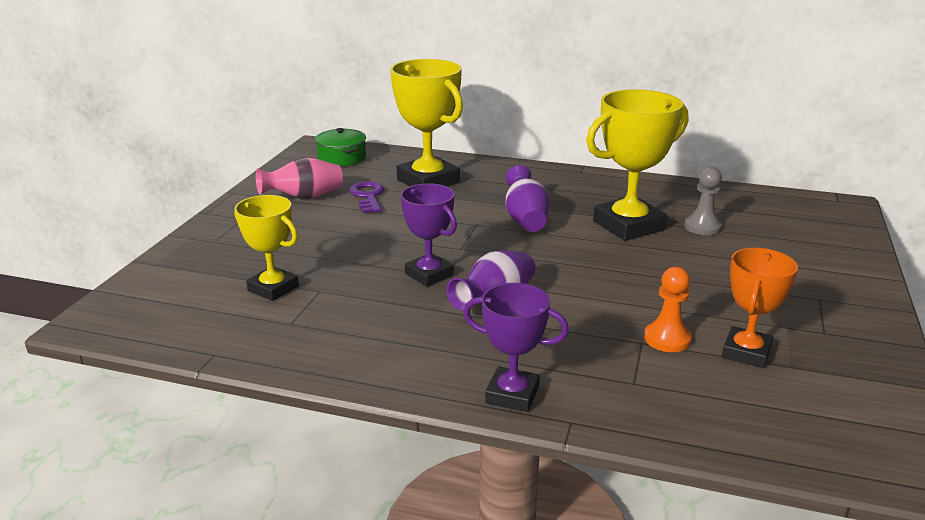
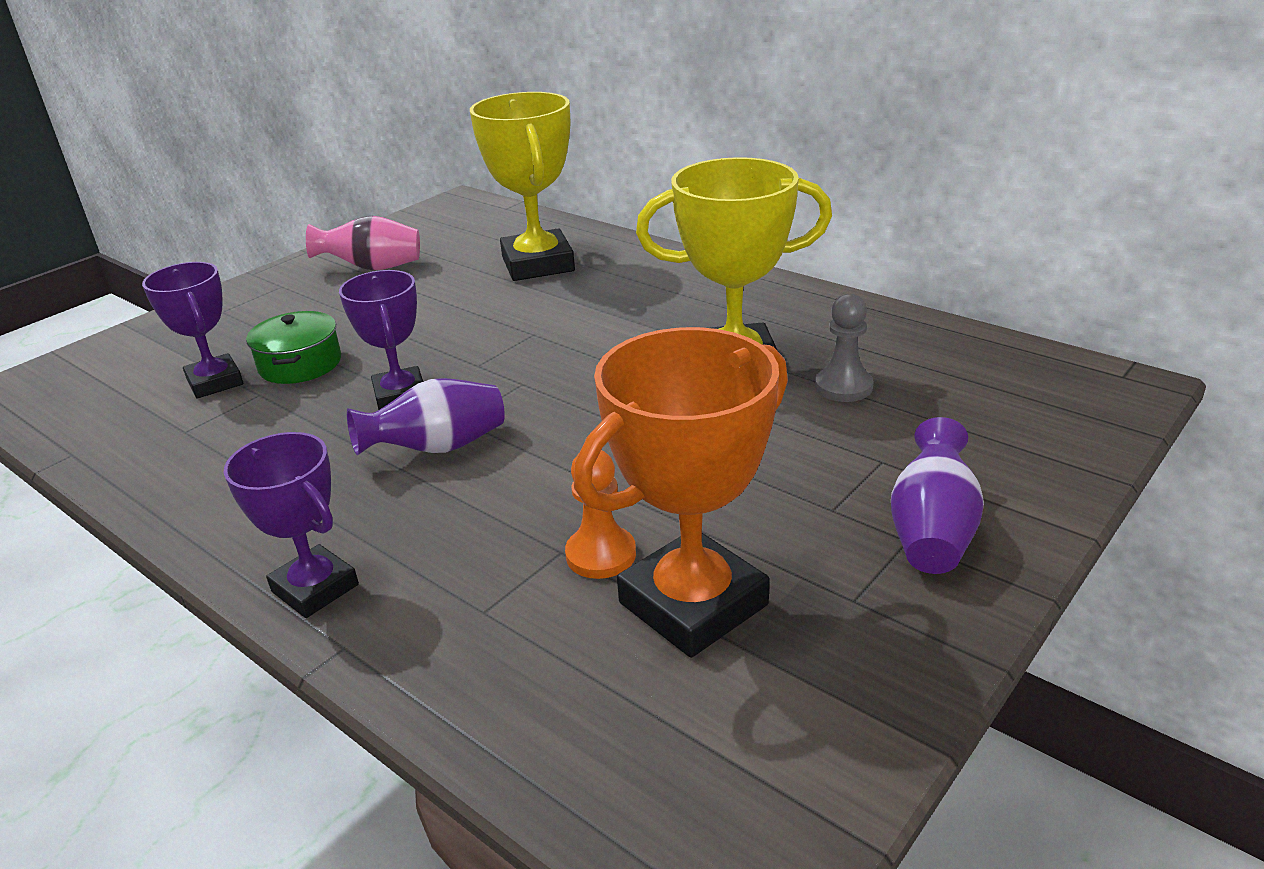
camera: 25 degrees right, 5 degrees up
yellow trophy [234,195,299,301] -> purple trophy [142,262,243,398]
green pot [315,128,366,167] -> green pot moved to [246,311,341,384]
purple key [349,181,384,213] -> none
purple vase [506,165,550,232] -> purple vase moved to [891,417,984,574]
orange trophy [722,248,798,368] -> orange trophy [574,327,788,658], size x1.63

